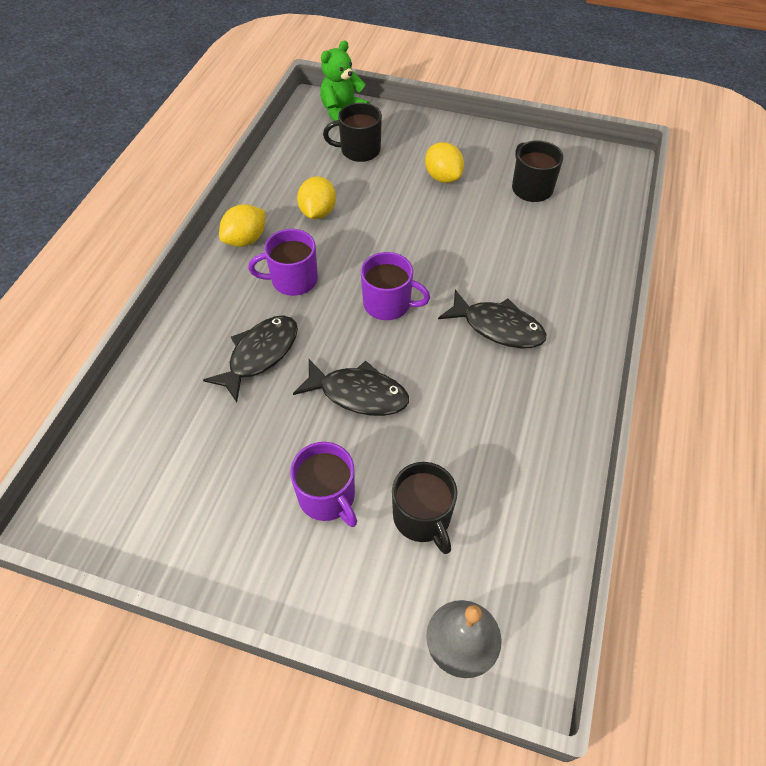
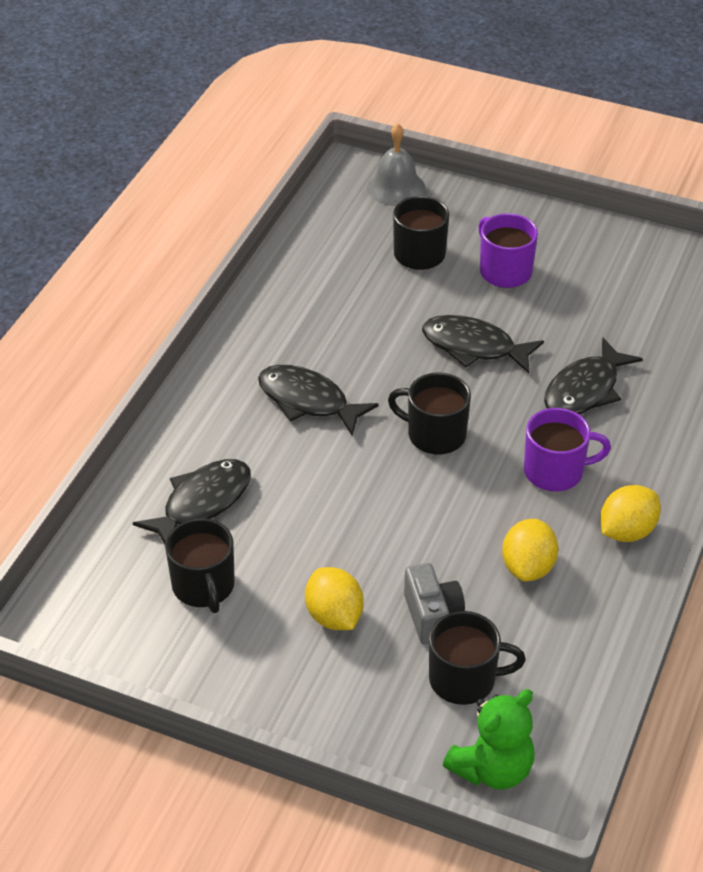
camera: 175 degrees left, 10 degrees down
purple mug [361,252,430,320] -> black mug [388,372,471,455]
none -> black fish [133,459,251,544]
none -> grey camera [404,563,465,644]

